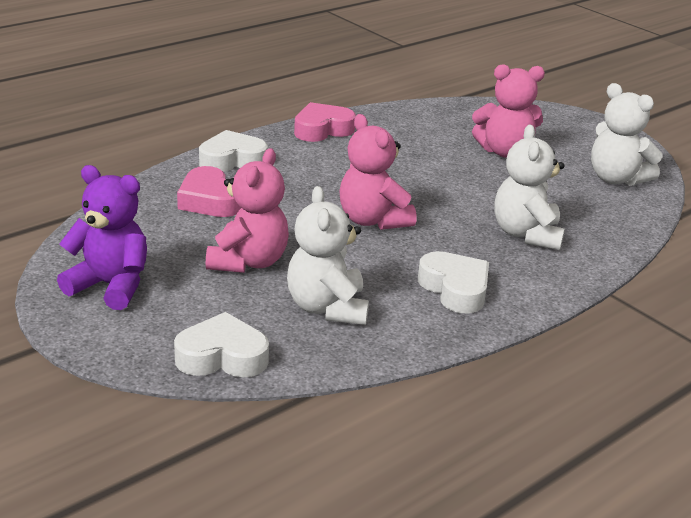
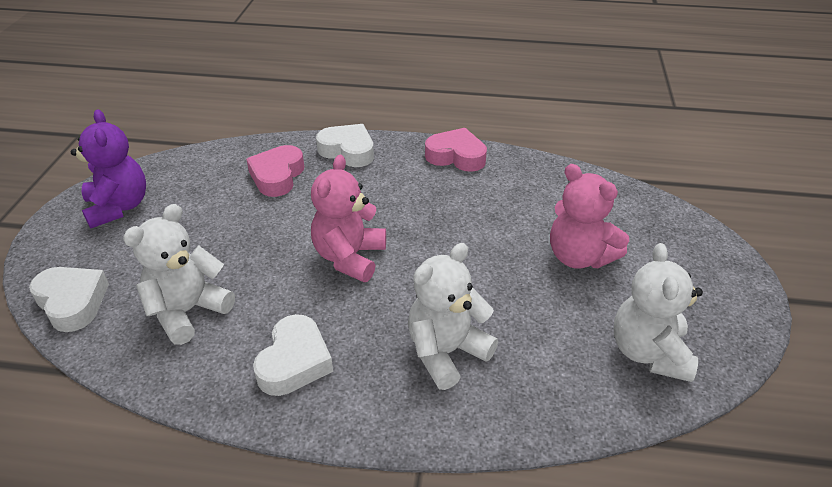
camera: 50 degrees right, 10 degrees up
pink teddy bear [206,148,289,273] -> none

